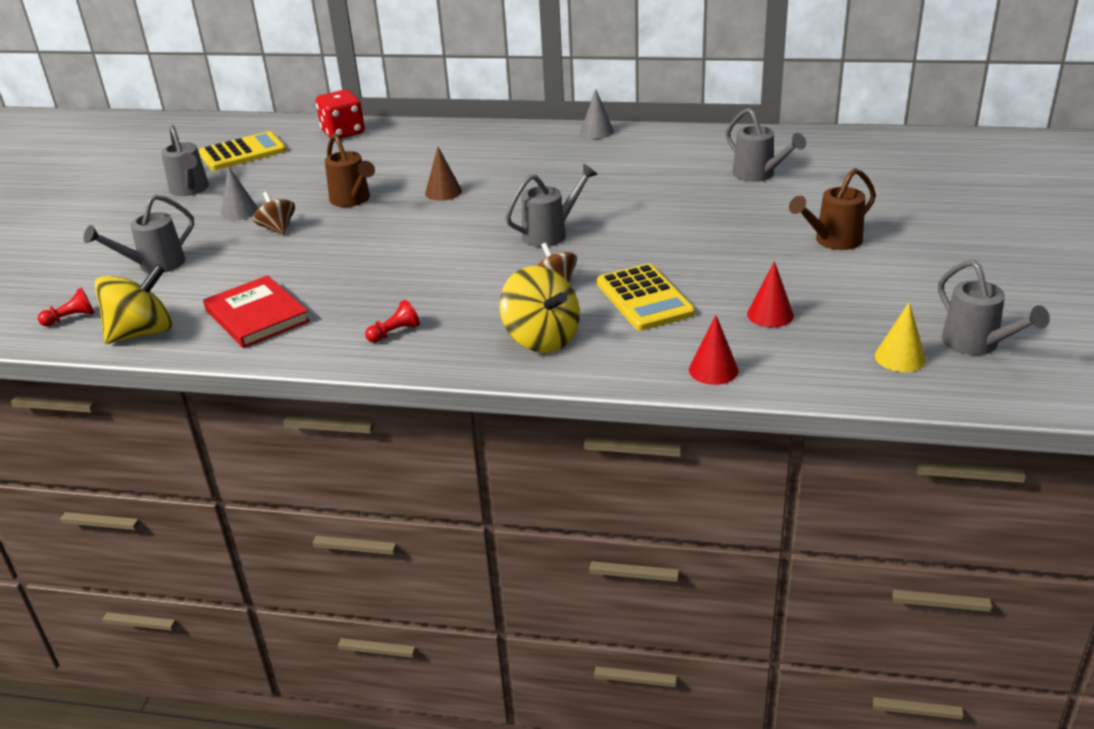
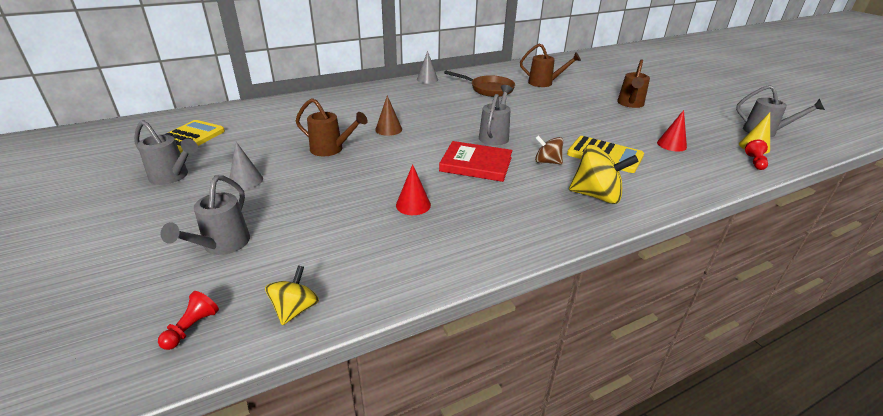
camera: 40 degrees left, 0 degrees up
yellow spinning top [95,264,172,344] -> yellow spinning top [265,265,319,325], size x0.60
red book [203,275,310,348] -> red book moved to [439,141,513,182]
brown spinning top [253,192,295,235] -> none
red dice [316,90,365,139] -> none
red pawn [365,300,420,343] -> red pawn moved to [745,140,768,170]
red cone [689,315,738,385] -> red cone moved to [396,164,431,215]
grey watering can [726,108,806,182] -> brown watering can [520,44,581,87]
none -> brown pan [444,71,515,97]

